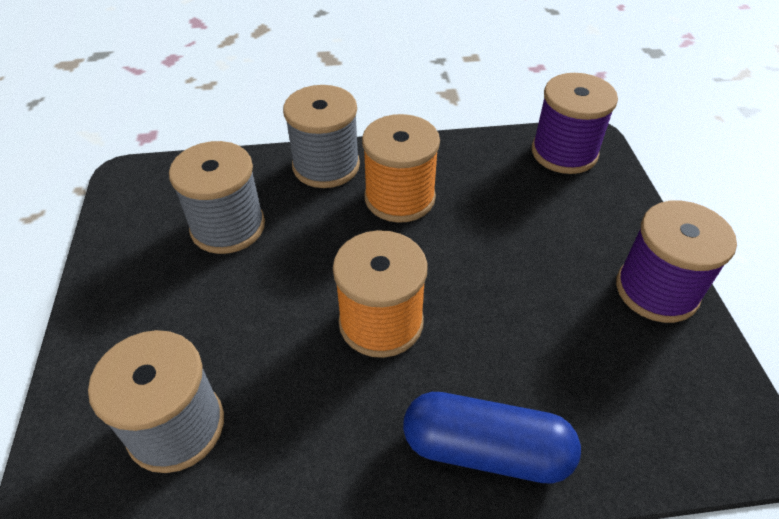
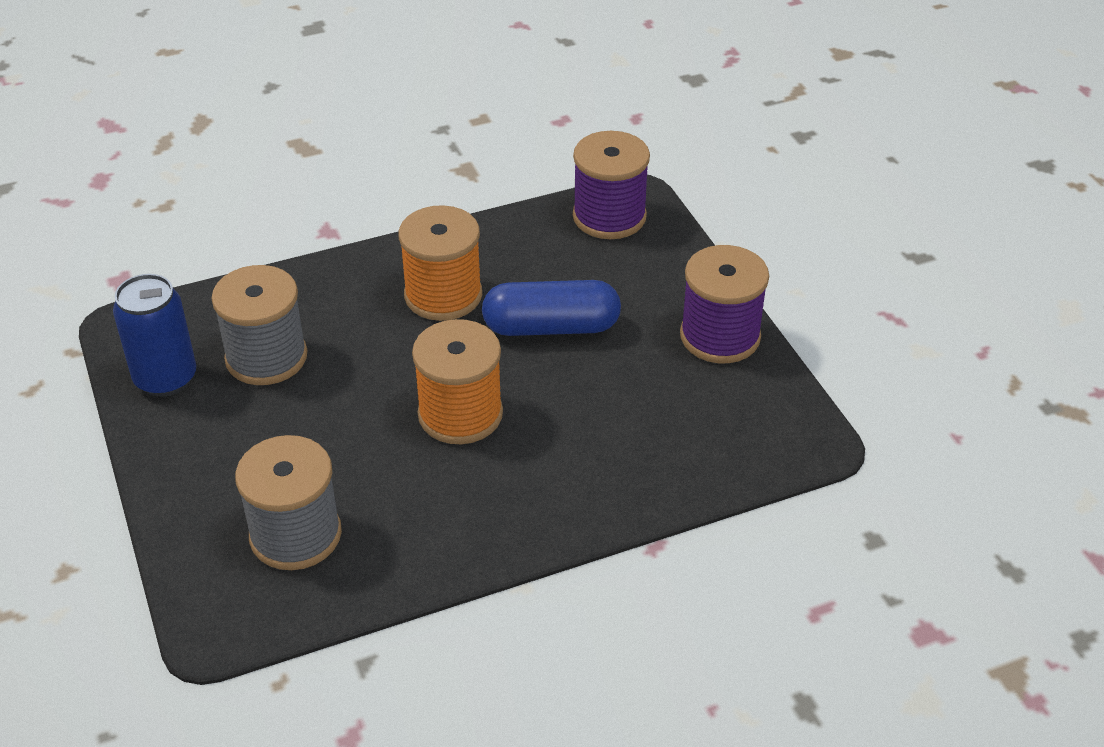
camera: 15 degrees left, 5 degrees down
grey spool [283,85,360,188] -> none
blue capsule [403,392,581,484] -> blue capsule moved to [482,280,621,336]
none -> blue can [113,274,196,397]

